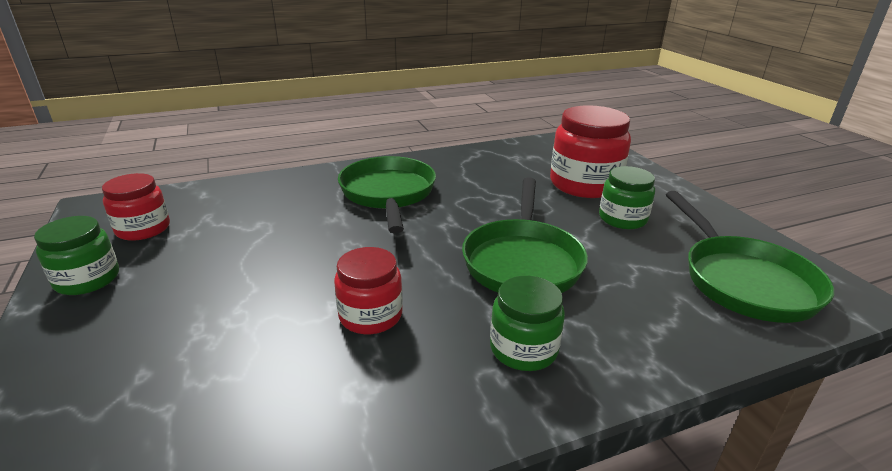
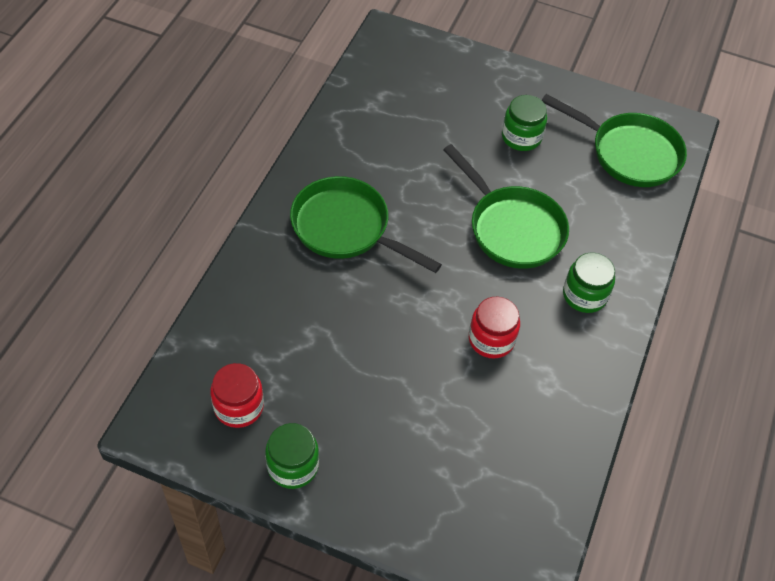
camera: 50 degrees left, 25 degrees up
red jar [550,105,631,198] -> none

